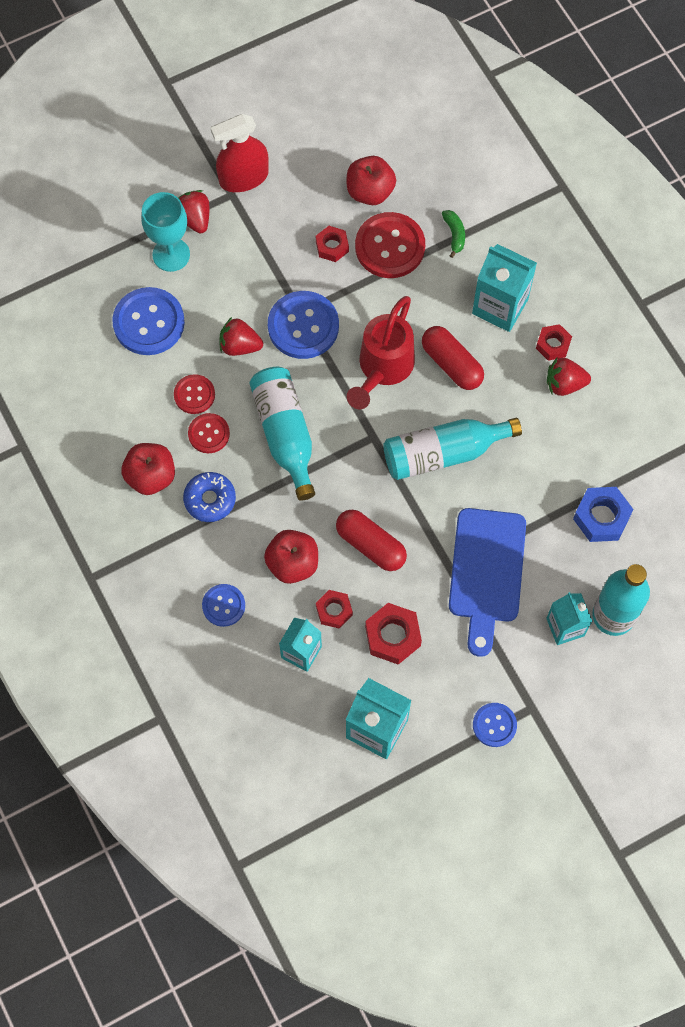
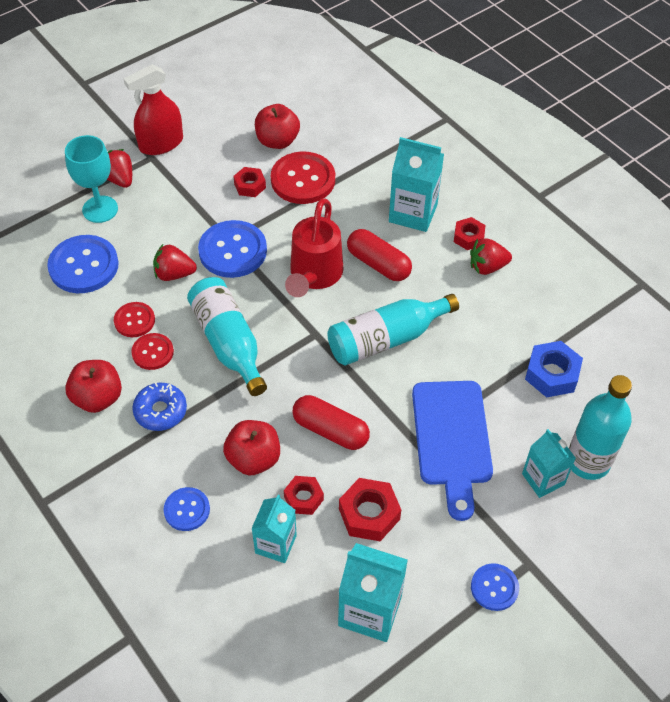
camera: 10 degrees left, 15 degrees down
green banana [442,210,465,258] -> none

